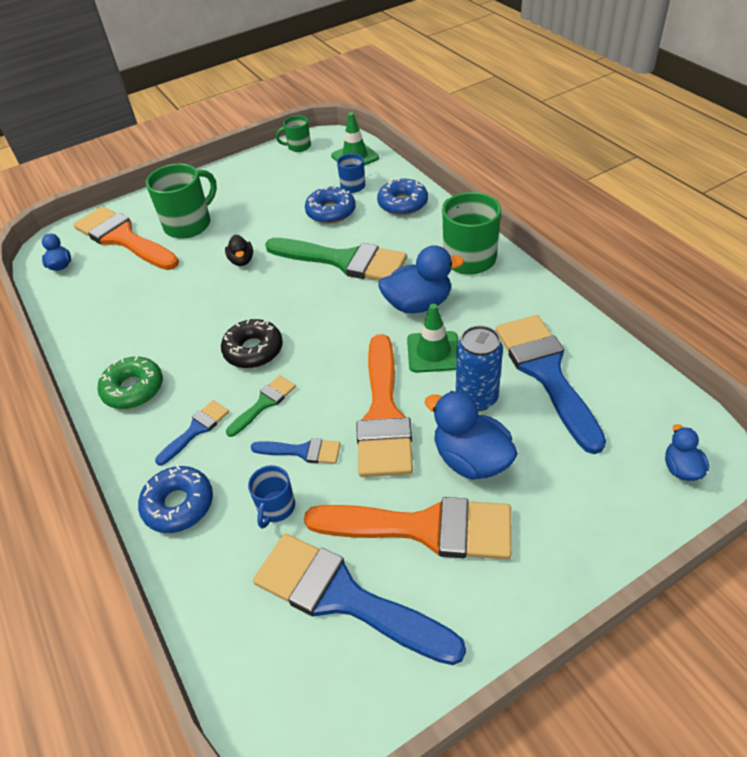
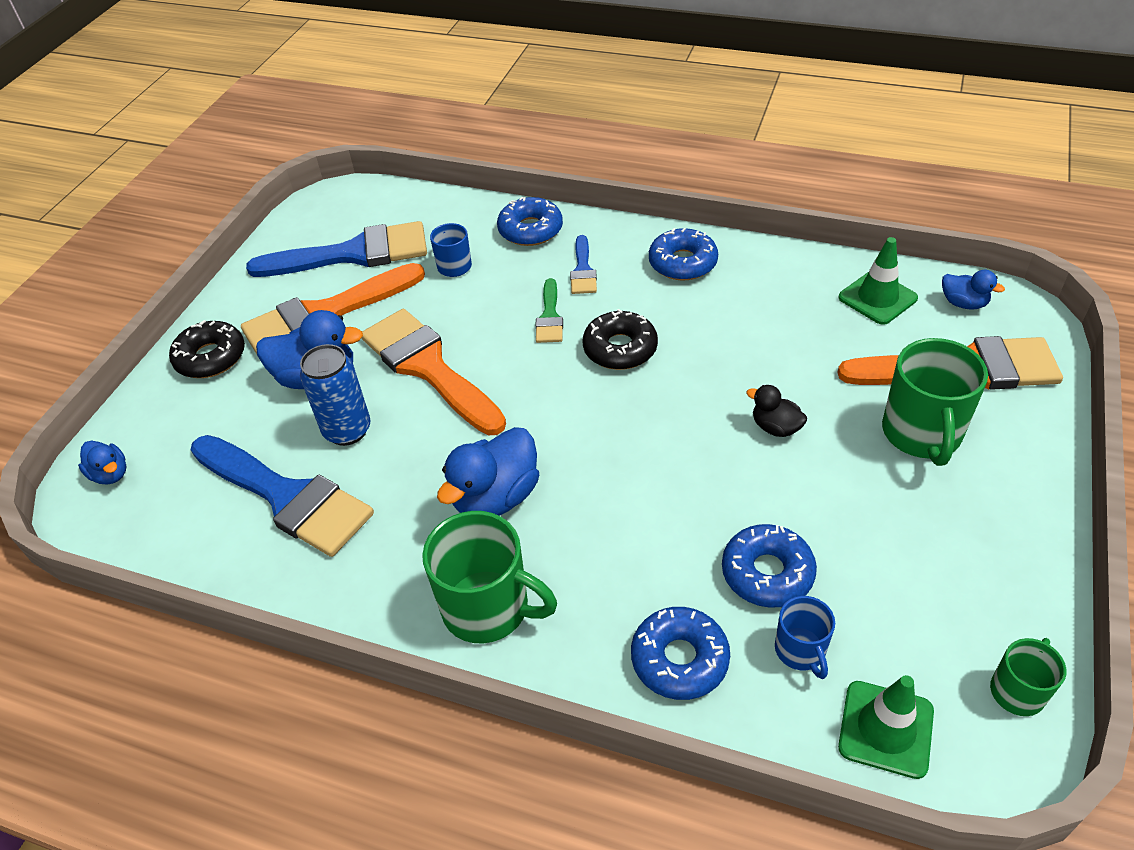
camera: 140 degrees right, 0 degrees up
green donut [98,356,163,409] -> blue donut [649,228,718,281]
blue brush [251,438,340,464] -> none
green brush [265,238,407,281] -> none
green traffic cone [407,304,458,373] -> green traffic cone moved to [839,237,918,325]
none -> black donut [169,320,245,378]

